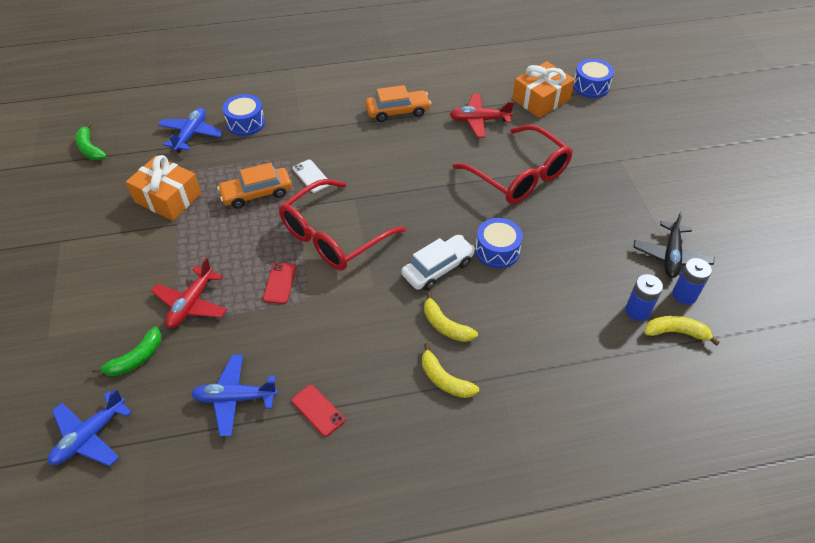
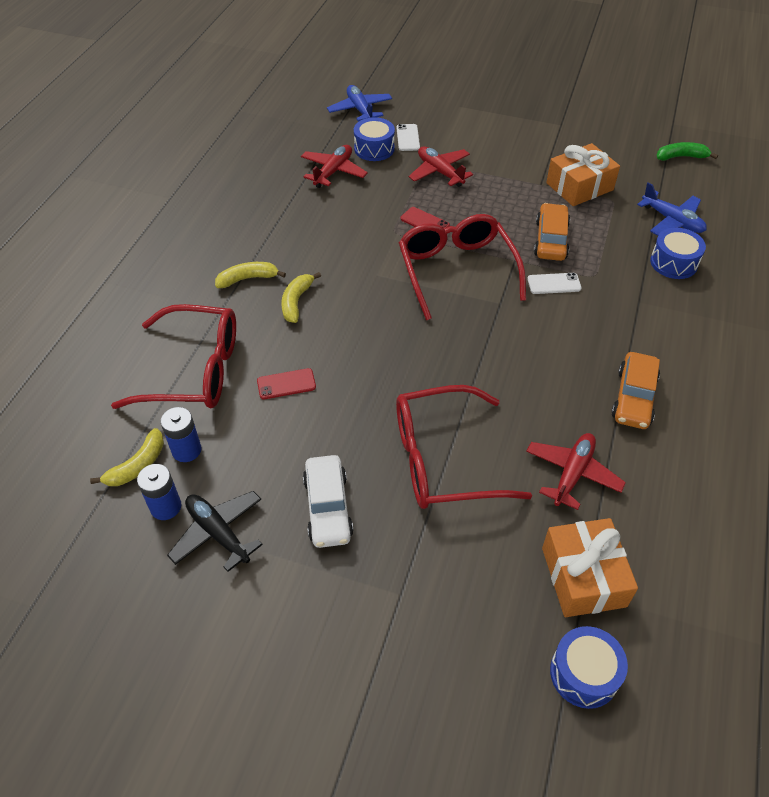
camera: 120 degrees right, 0 degrees up
green banana [92,327,162,376] -> white phone [396,124,420,151]
blue plane [191,354,278,436] -> red plane [301,145,368,188]
red phone [292,385,345,437] -> red phone moved to [257,368,316,400]
white car [401,235,475,290] -> white car moved to [303,455,353,548]
yellow banana [424,292,478,342] -> yellow banana turned 60 degrees counterclockwise [281,272,321,323]
blue drum [475,218,523,268] -> blue drum moved to [354,117,395,161]
none -> red glasses [111,304,236,409]

